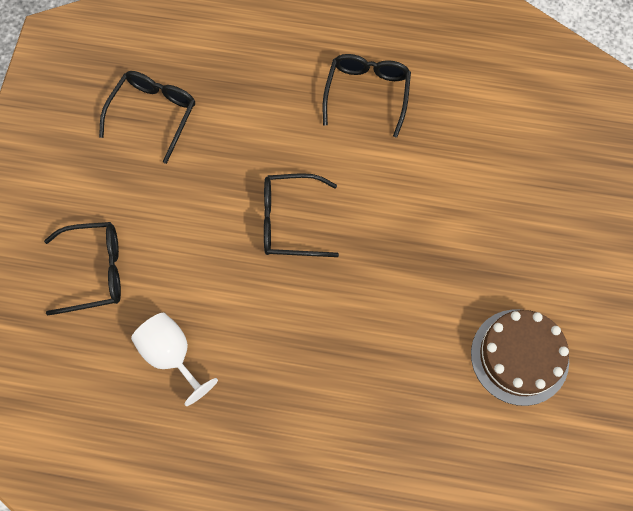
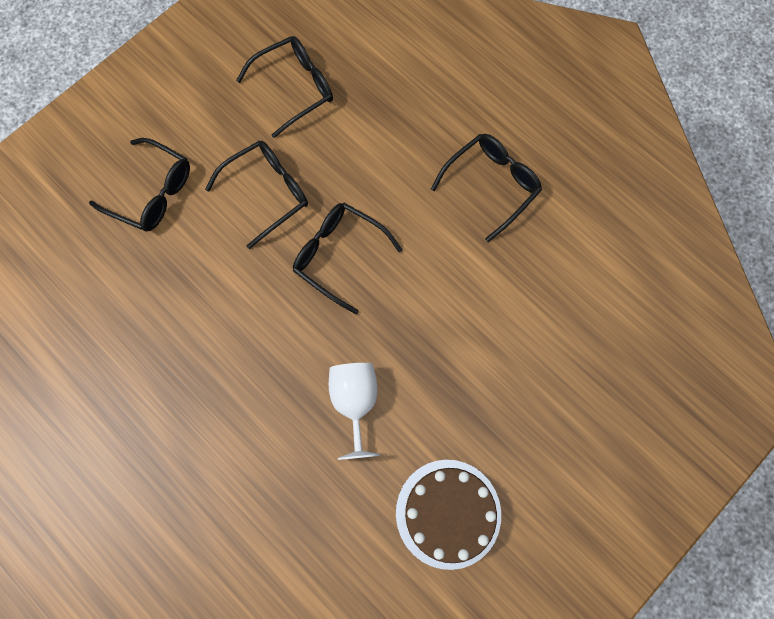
camera: 35 degrees right, 5 degrees up
white goblet [131,313,218,406] -> white goblet moved to [329,363,380,460]
none -> black glasses [205,141,308,249]

